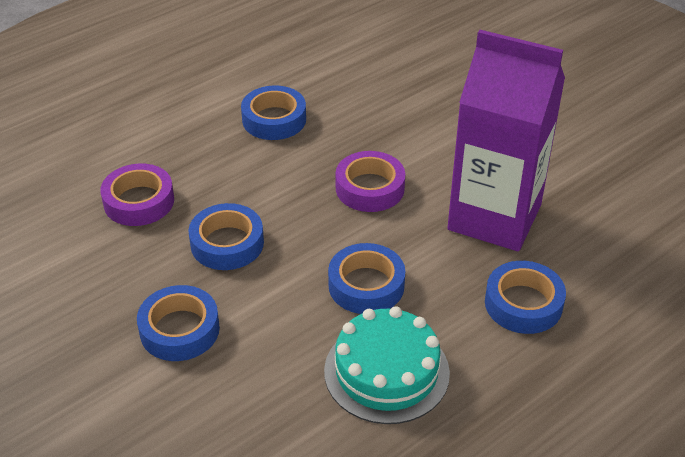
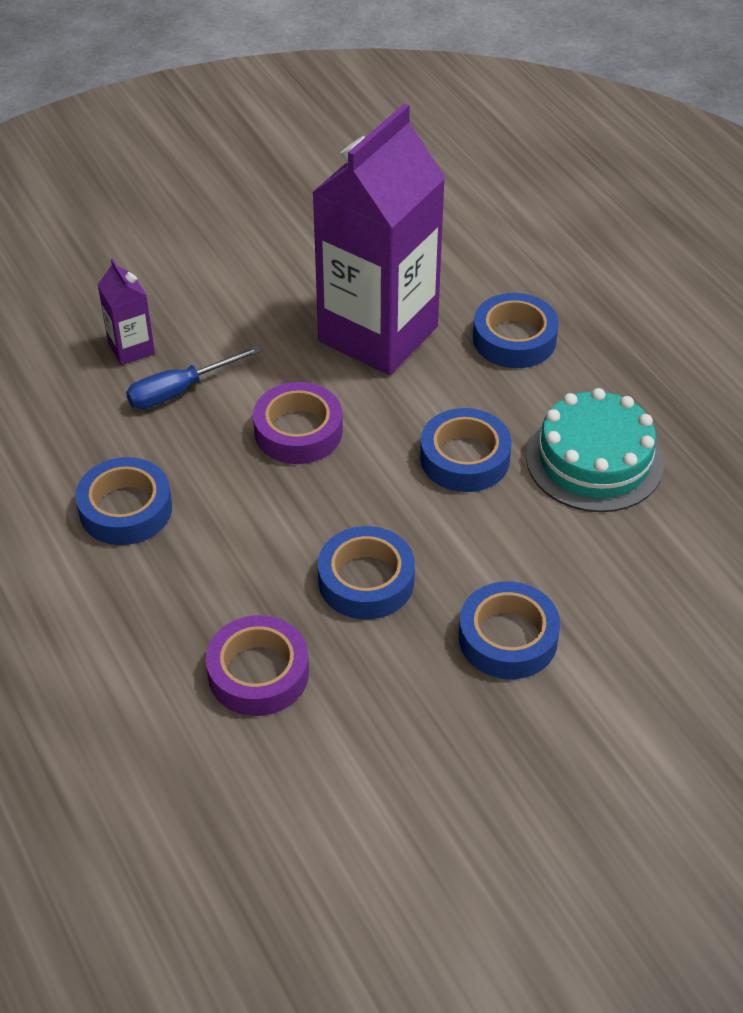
camera: 80 degrees left, 5 degrees up
none -> purple carton [98,258,155,365]
none -> blue screwdriver [126,345,262,409]

